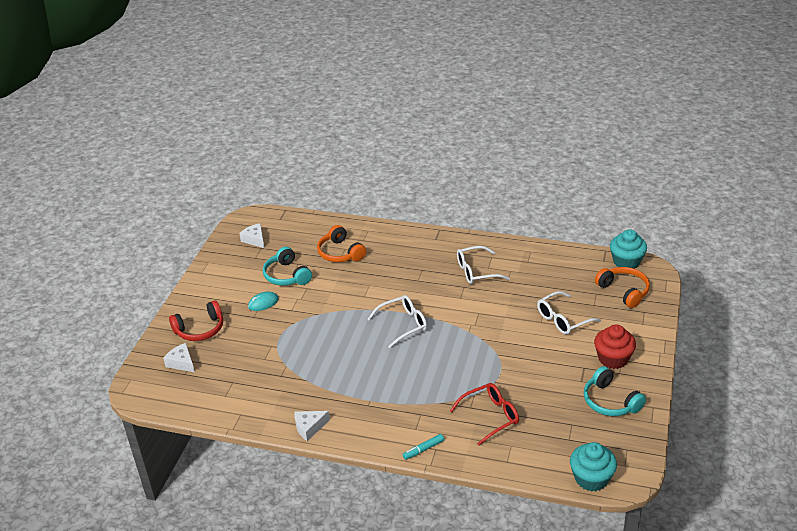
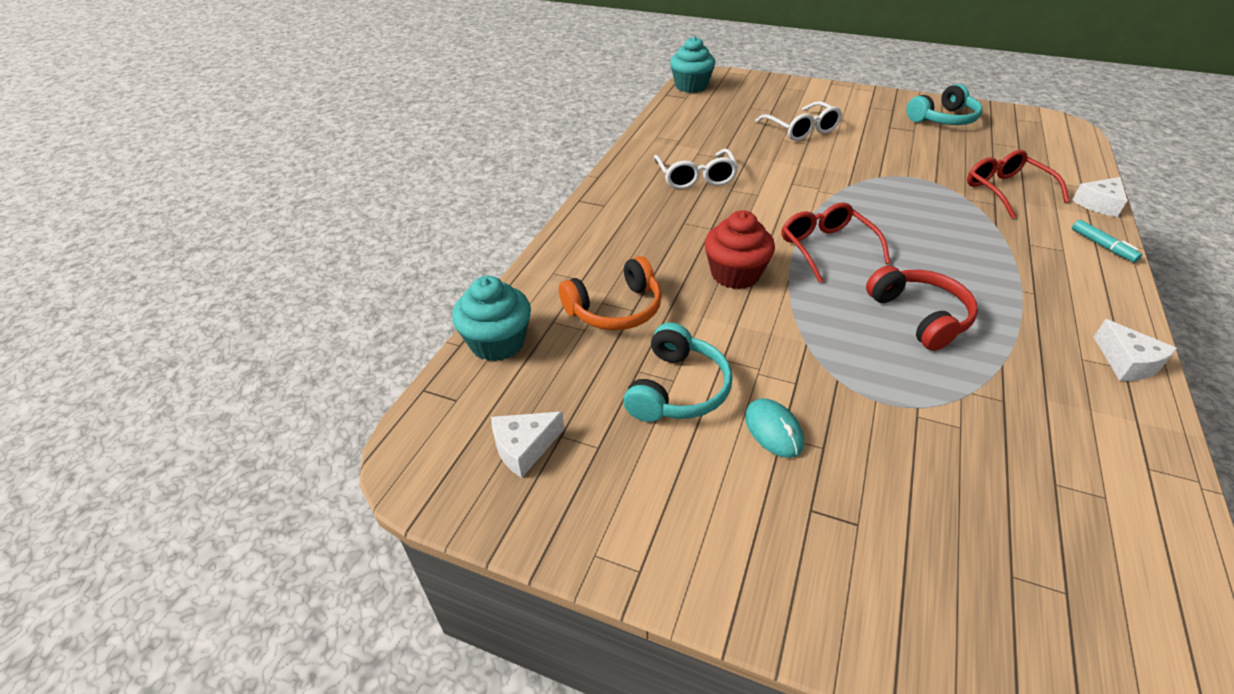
camera: 85 degrees left, 5 degrees up
white cheese [163,343,195,372] -> white cheese moved to [1072,177,1127,217]
red headphones [169,300,223,341] -> red headphones moved to [866,266,978,351]
turquoise headphones [263,247,312,286] -> turquoise headphones turned 45 degrees counterclockwise [623,322,733,422]
white glasses [367,295,427,348] -> red glasses [782,202,890,283]
turquoise cupcake [570,442,617,491] -> turquoise cupcake moved to [452,276,531,361]
red cupcake [594,324,636,369] -> red cupcake moved to [704,210,775,289]
orange headphones [595,267,650,308] -> none

